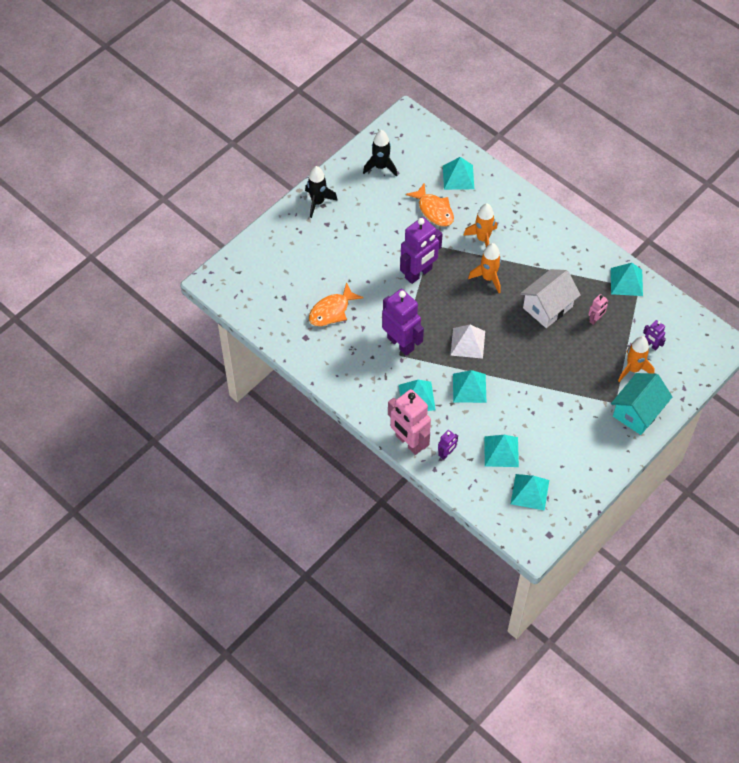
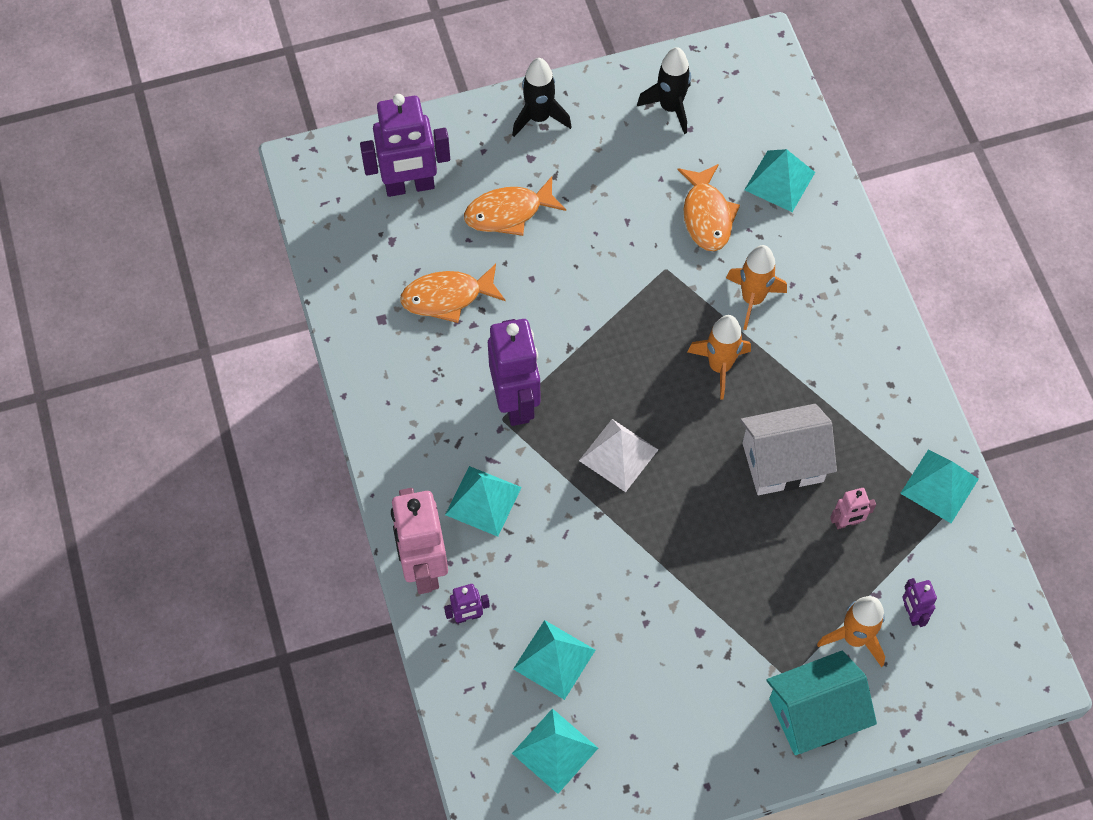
camera: 30 degrees right, 5 degrees up
purple robot [400,217,443,284] -> purple robot moved to [360,94,450,197]
turquoise pyramid [453,370,486,403] -> none
none -> orange fish [464,176,566,236]

